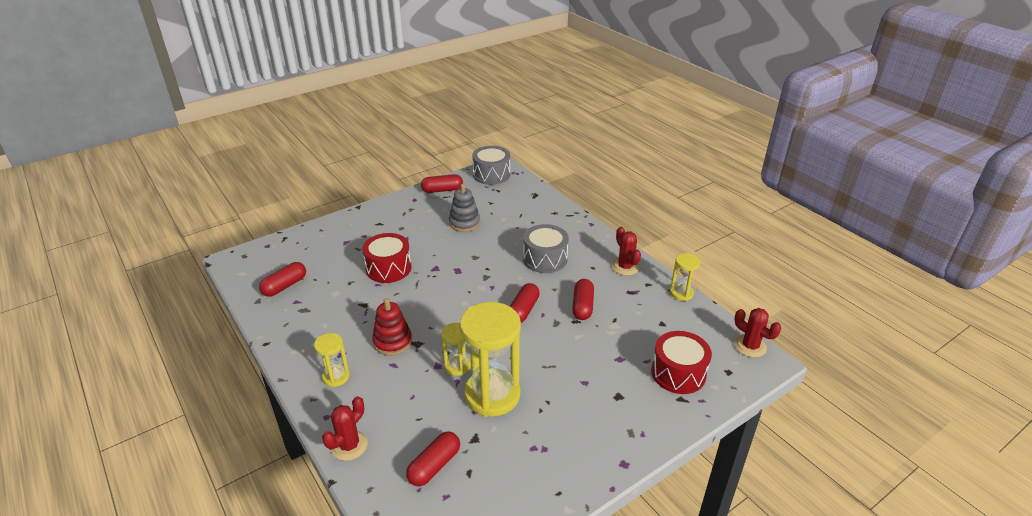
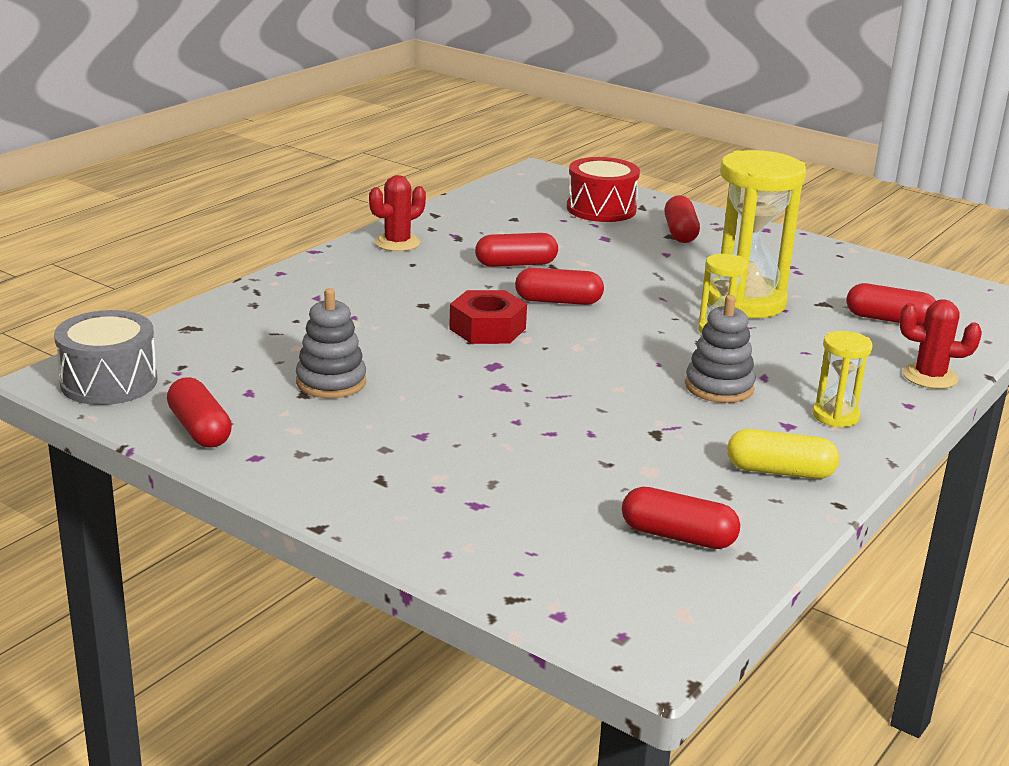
camera: 110 degrees left, 10 degrees down
red drum [362,233,412,283] -> none
red stacking toy [372,298,412,356] -> grey stacking toy [685,295,756,403]
grey drum [523,224,569,273] -> none
yellow hourglass [670,253,700,301] -> none
red cactus [734,308,781,358] -> none
none -> red nut [449,290,527,344]
none -> red capsule [664,195,700,243]
none -> yellow capsule [727,429,839,479]

